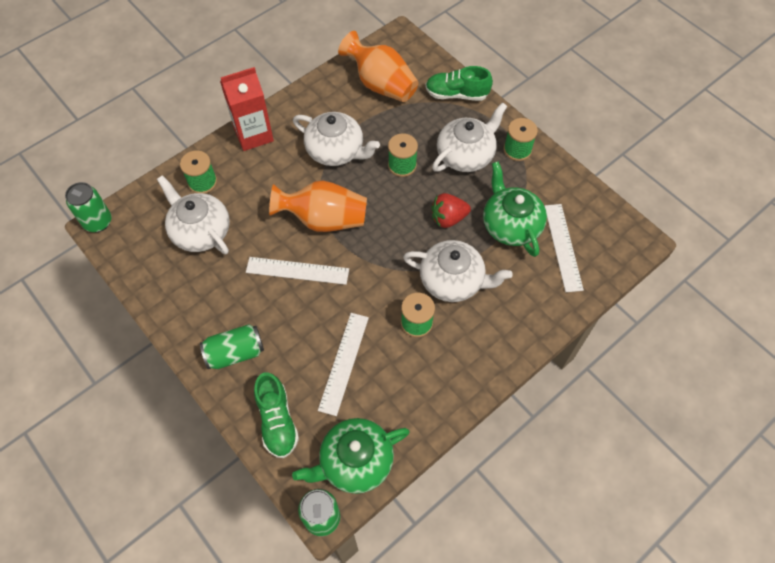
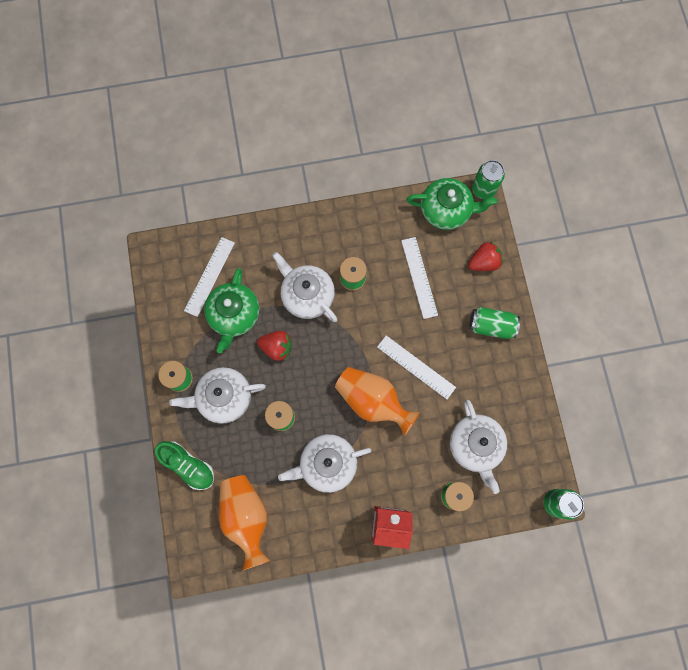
camera: 150 degrees left, 15 degrees up
green shoe [254,372,299,458] -> red strawberry [468,241,503,271]
white teapot [293,112,380,166] -> white teapot turned 75 degrees counterclockwise [278,434,372,493]
white ruler [318,313,369,416] -> white ruler turned 60 degrees counterclockwise [401,237,438,319]

